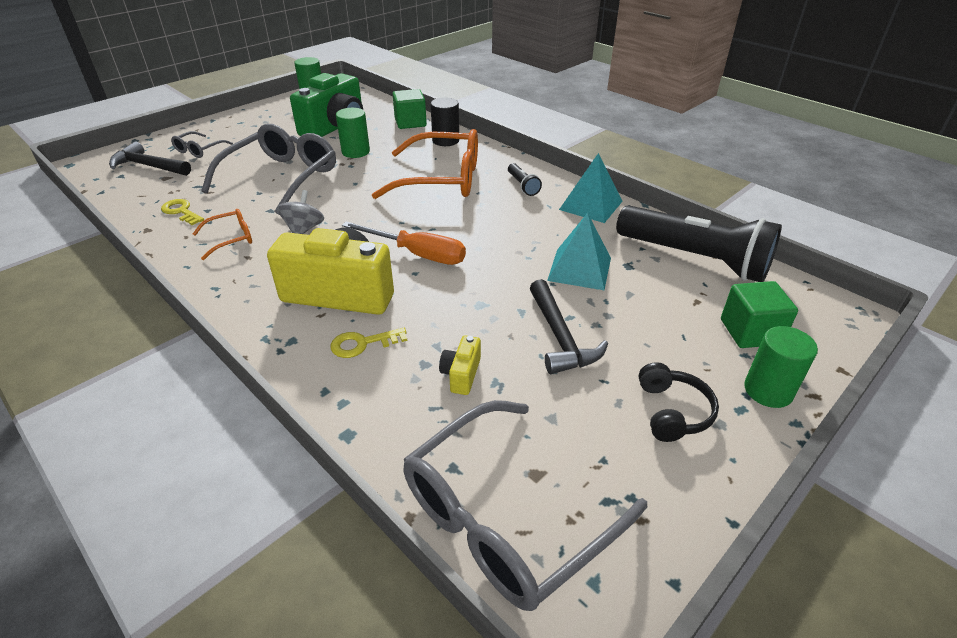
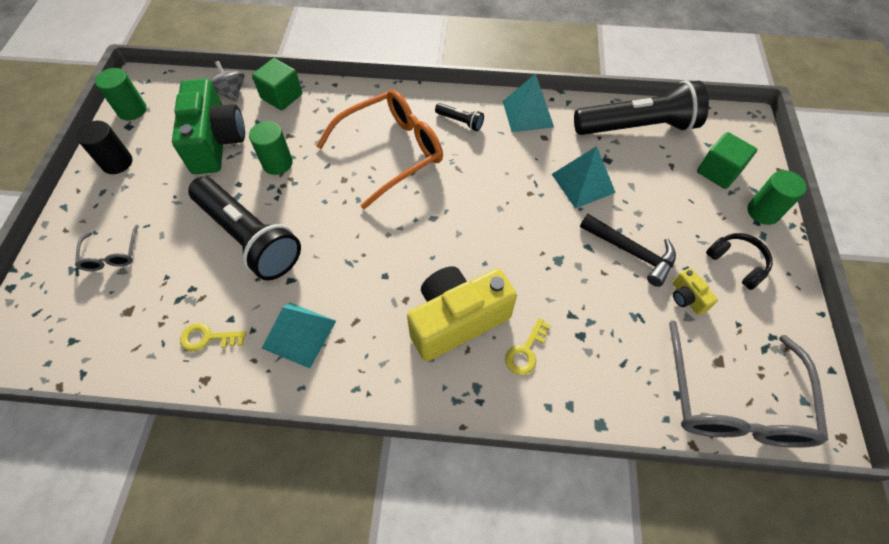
camera: 40 degrees left, 20 degrees up
black hammer [109,142,191,176] -> none
orange glasses [193,209,252,260] -> turquoise pyramid [262,302,336,368]
grey glasses [201,124,336,214] -> black flashlight [188,177,301,281]
grey spinning top [277,190,324,234] -> grey spinning top moved to [210,61,245,102]
orange screwdriver [342,222,466,265] -> none
black cylinder [430,97,459,146] -> black cylinder moved to [76,121,133,174]
yellow camera [439,335,481,395] -> yellow camera moved to [672,268,718,315]

